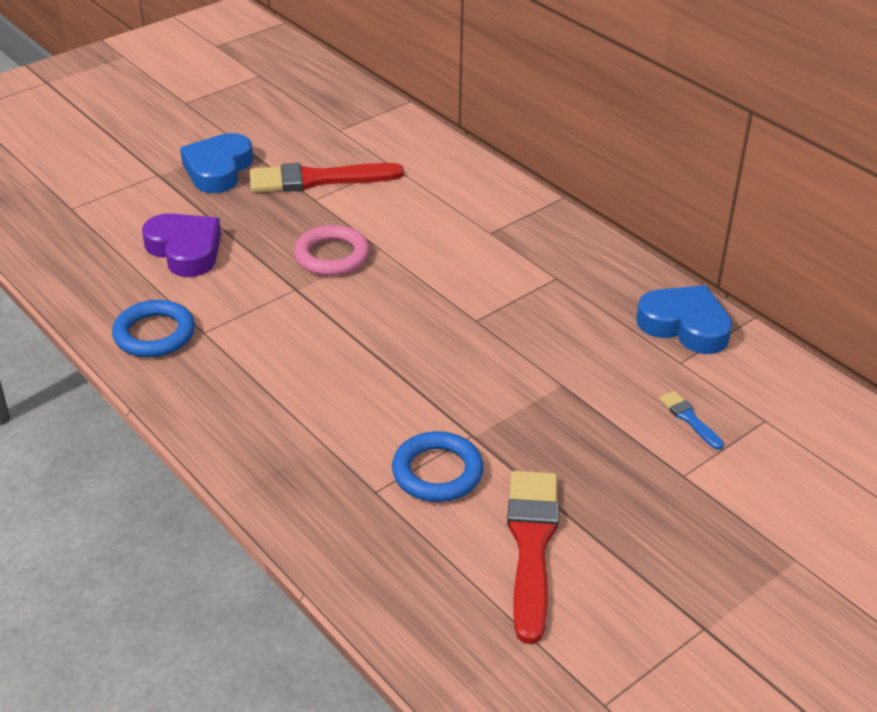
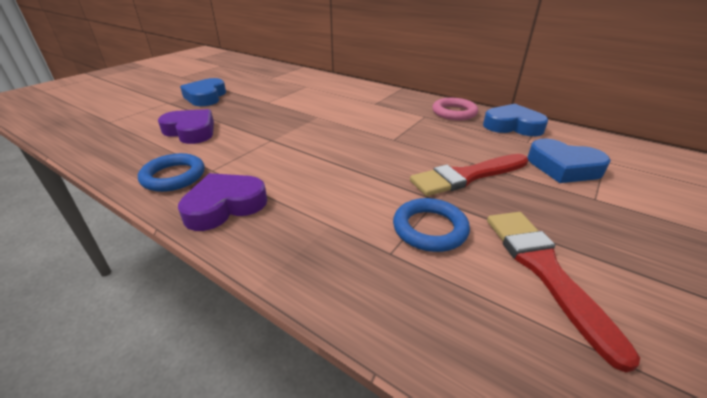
camera: 15 degrees left, 5 degrees down
red brush [250,163,404,192] -> red brush moved to [410,154,528,196]
pink ring [294,225,370,276] -> pink ring moved to [432,98,478,120]
blue brush [659,391,724,450] -> blue heart [528,139,611,183]
none -> purple heart [178,173,267,231]

